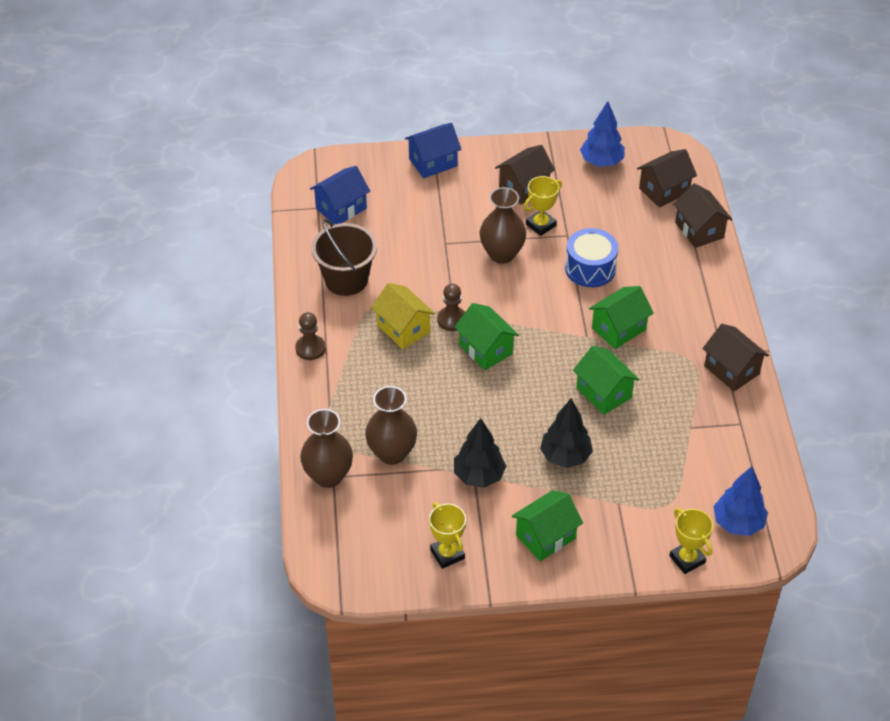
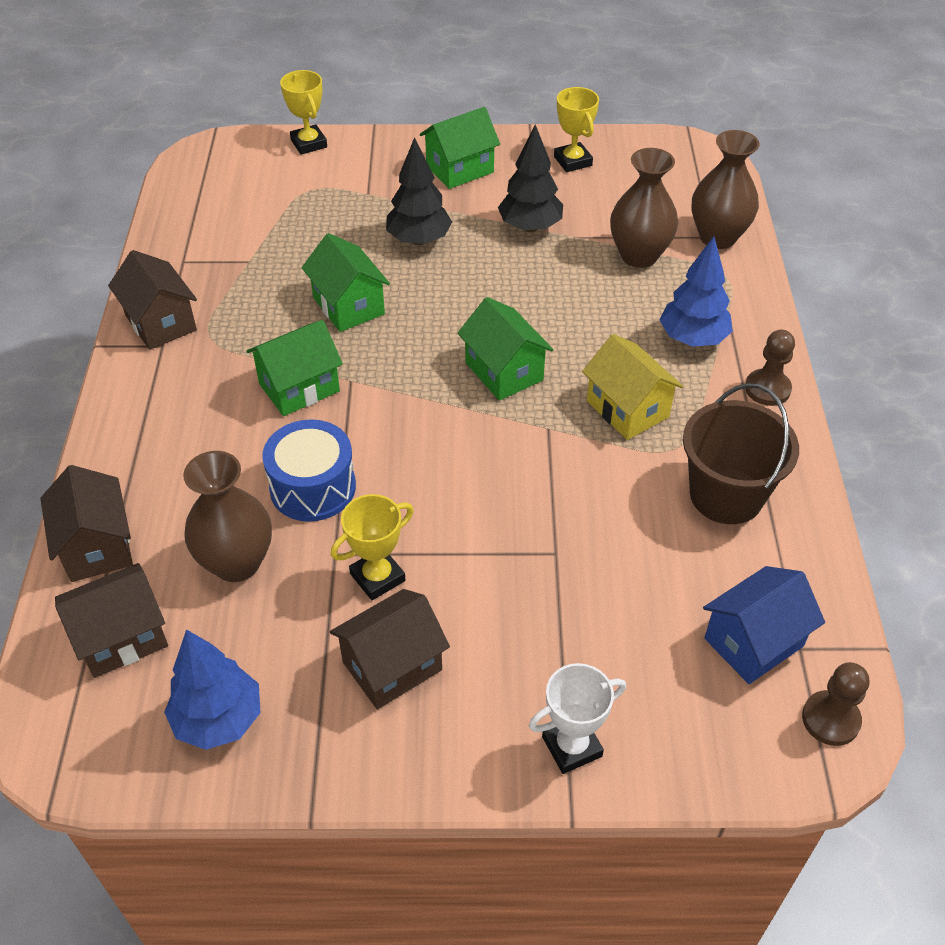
camera: 175 degrees left, 0 degrees up
blue house [405,123,462,178] -> white trophy [529,663,626,774]
brown pawn [437,284,465,331] -> brown pawn moved to [802,662,869,746]
brown vase [479,187,526,264] -> brown vase moved to [183,451,272,582]
blue tree [713,466,768,536] -> blue tree moved to [660,236,733,347]

